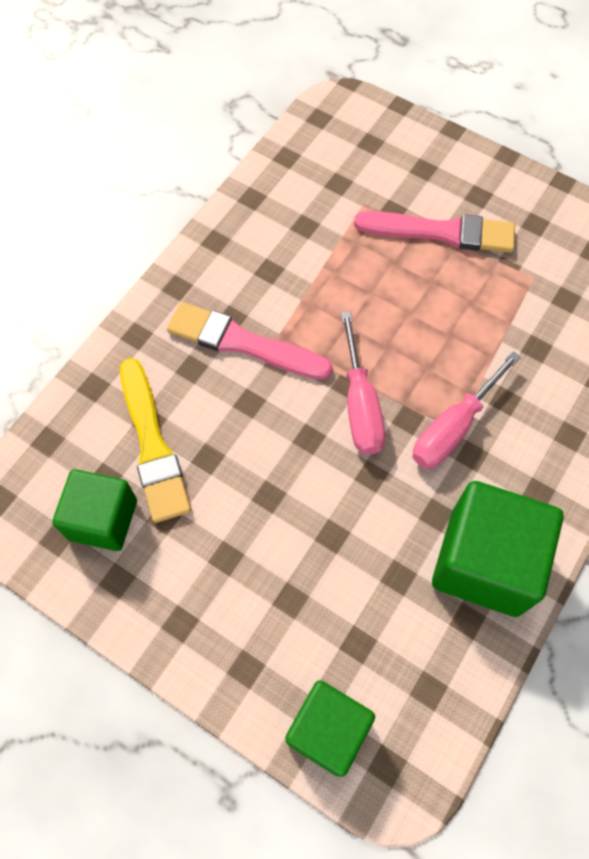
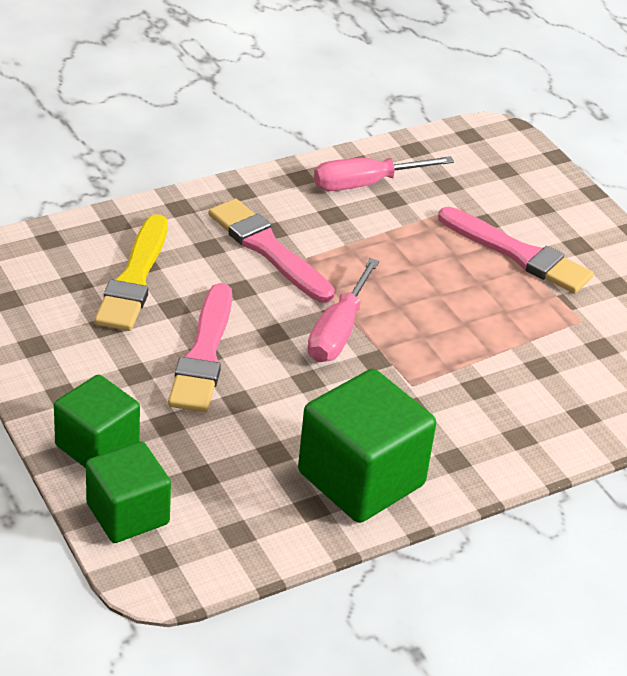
camera: 25 degrees right, 25 degrees down
green cube [52,469,137,551] -> green cube moved to [54,375,140,468]
pink screwdriver [412,351,521,469] -> pink screwdriver moved to [314,156,454,191]
none -> pink brush [168,283,232,412]

